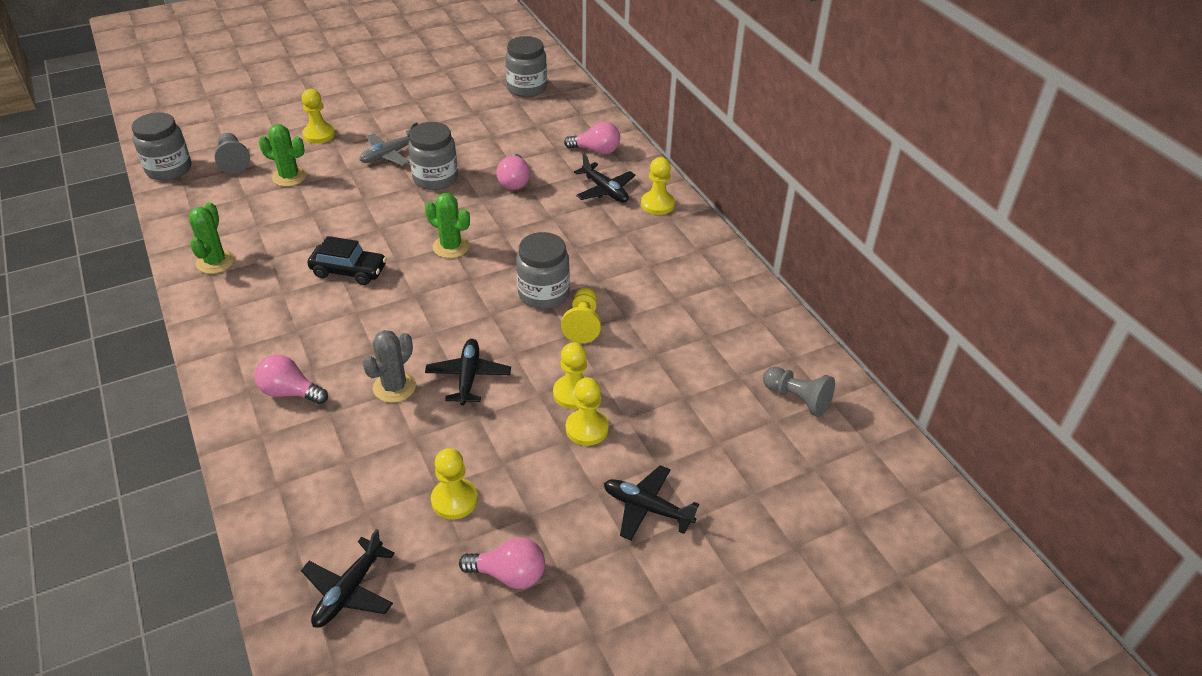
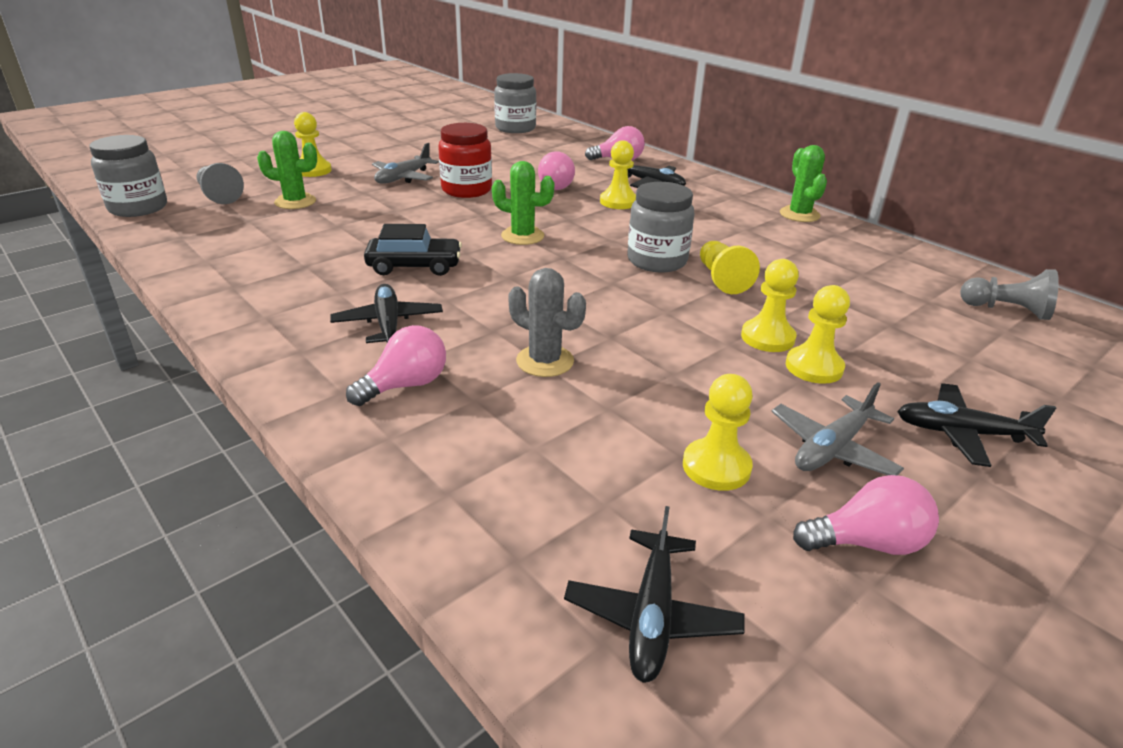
camera: 15 degrees left, 10 degrees down
green cactus [189,202,235,274] -> green cactus moved to [780,145,827,222]
pink light bulb [254,354,328,404] -> pink light bulb turned 135 degrees clockwise [346,325,446,406]
grey cactus [362,330,416,403] -> grey cactus turned 75 degrees counterclockwise [508,268,586,377]
grey jar [408,122,458,190] -> red jar [438,123,492,198]
black plane [425,339,511,406] -> black plane moved to [330,284,443,343]
yellow pawn [641,157,675,215] -> yellow pawn moved to [600,140,636,209]
none -> grey plane [771,382,904,476]

